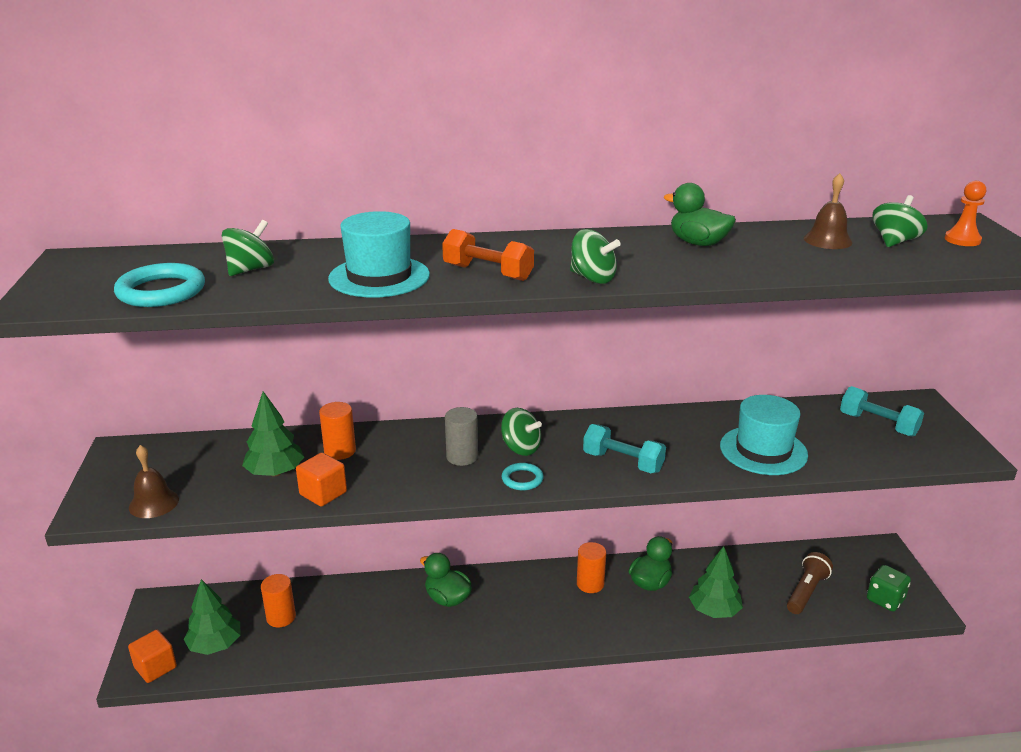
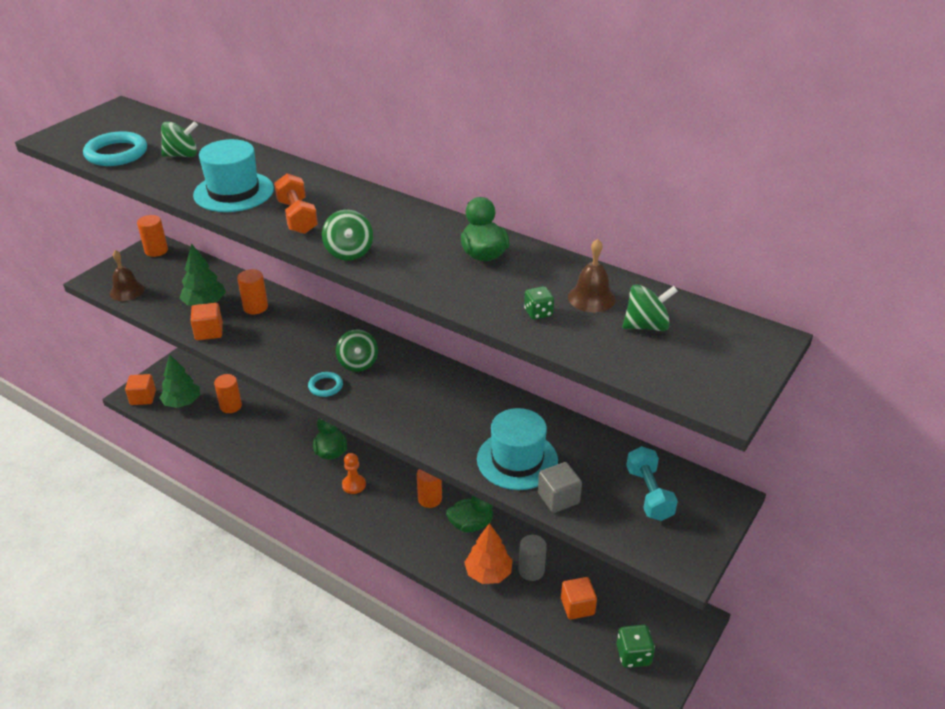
camera: 40 degrees right, 10 degrees up
grey cylinder [445,407,478,466] -> grey cylinder moved to [519,535,547,581]
turquoise dumbbell [583,424,666,473] -> none
green tree [689,546,743,618] -> orange tree [464,523,512,584]
brown flashlight [787,552,833,614] -> orange cube [561,577,597,620]
orange pawn [945,181,986,246] -> orange pawn moved to [342,453,366,494]
none -> orange cylinder [137,215,168,257]
none -> green dice [524,286,554,320]
none -> grey cube [538,462,582,513]

